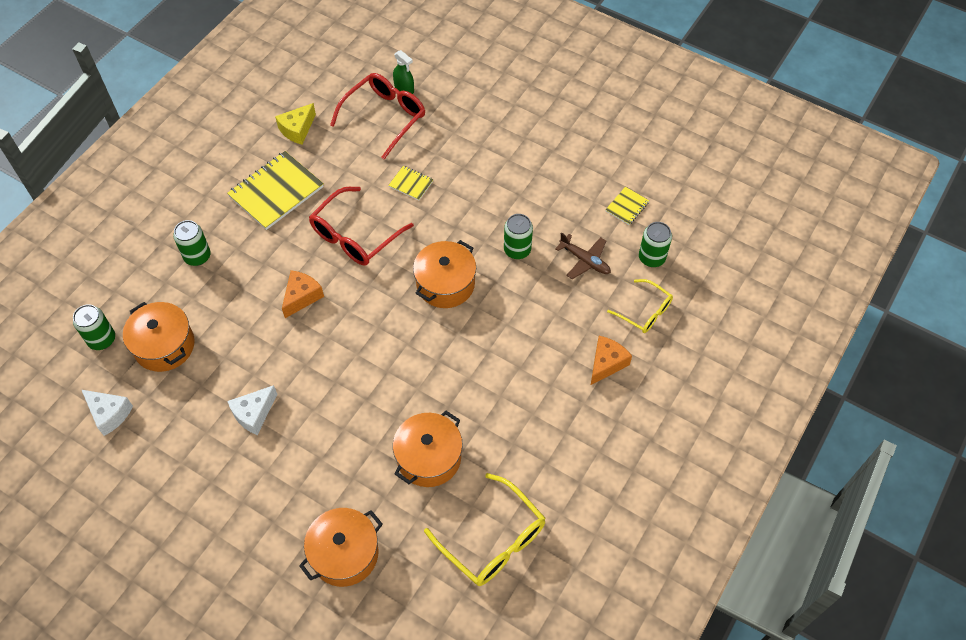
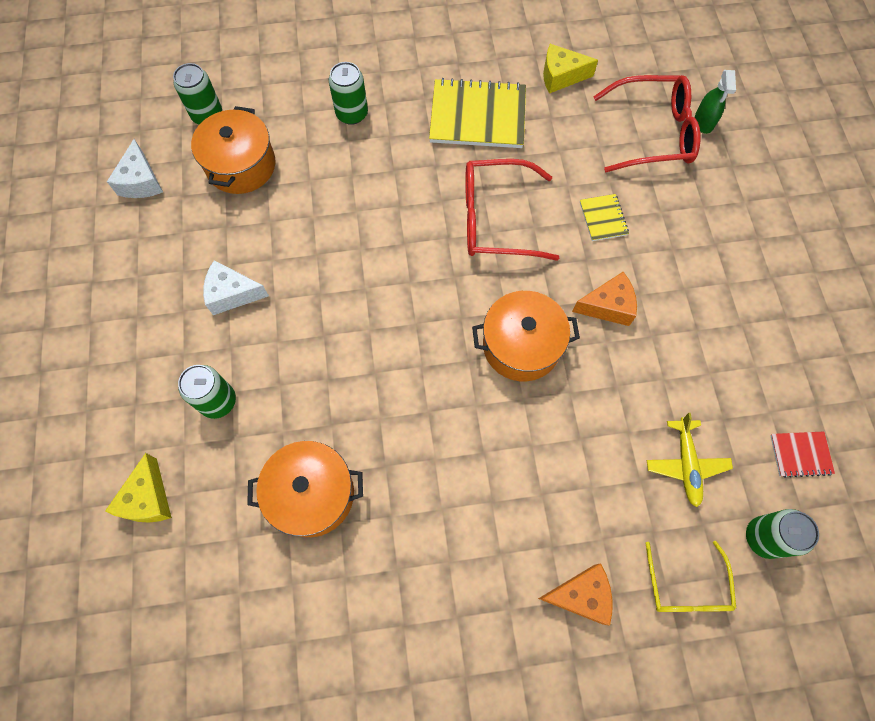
camera: 50 degrees right, 10 degrees up
orange cheese [282,270,324,318] -> orange cheese moved to [572,272,637,326]
orange pot [299,508,383,587] -> yellow cheese [105,453,172,523]
yellow glasses [424,473,545,586] -> none
green can [504,214,533,259] -> green can moved to [178,365,236,419]
brown plane [555,232,611,279] -> yellow plane [647,413,733,507]
yellow notebook [605,187,649,225] -> red notebook [770,432,835,478]

